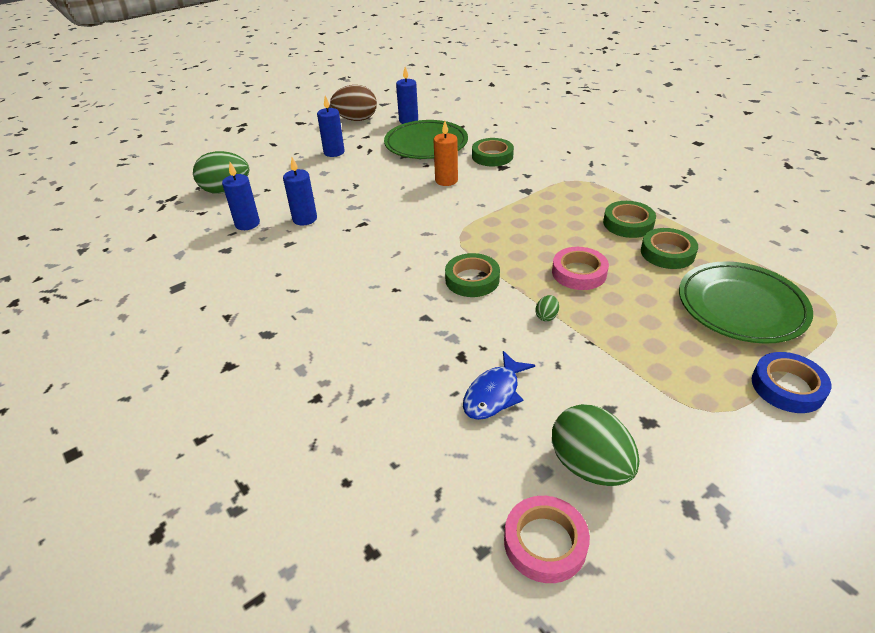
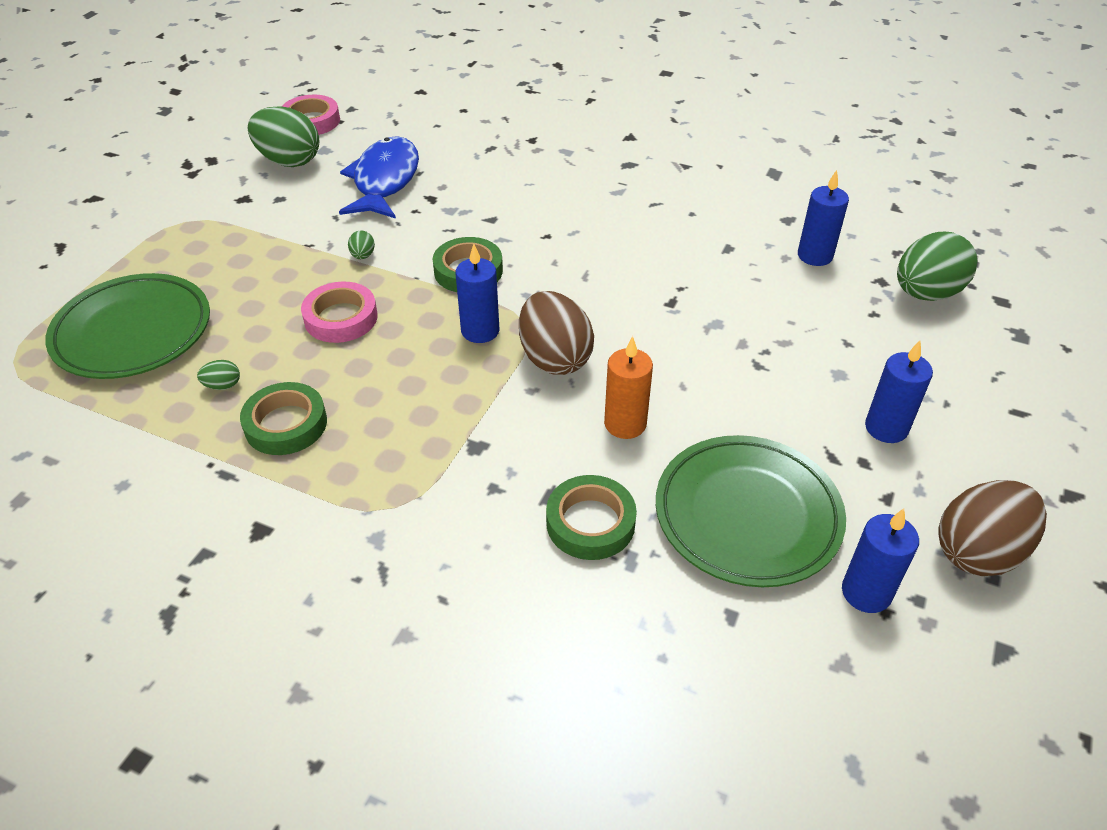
camera: 150 degrees right, 5 degrees up
blue candle [283,157,317,225] -> blue candle moved to [455,244,500,343]
blue fish [463,351,535,420] -> blue fish [339,136,419,219], size x1.52
green tape [641,228,698,269] -> green egg [197,360,240,390]
blue tape [752,352,831,413] -> none
none -> brown egg [519,291,594,375]

